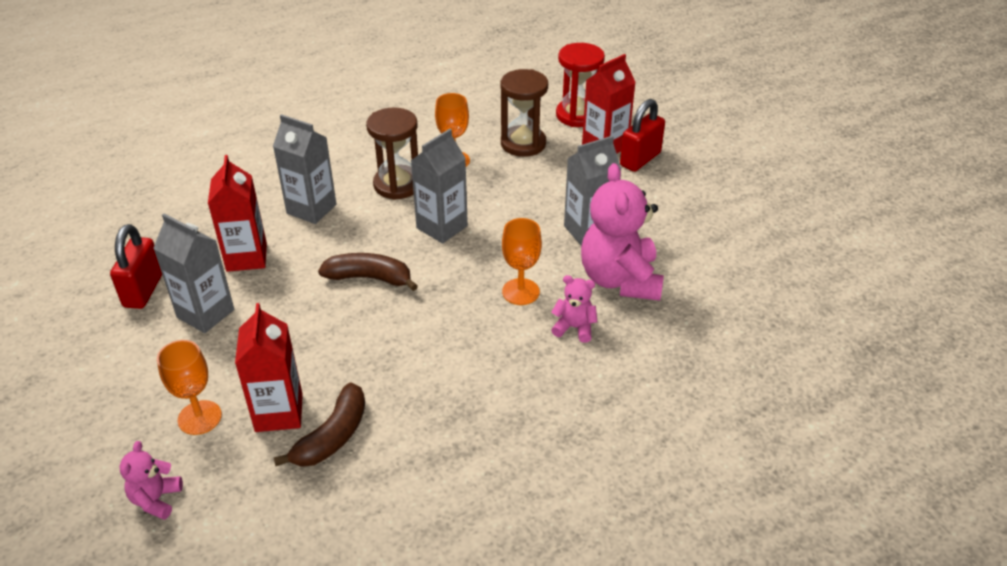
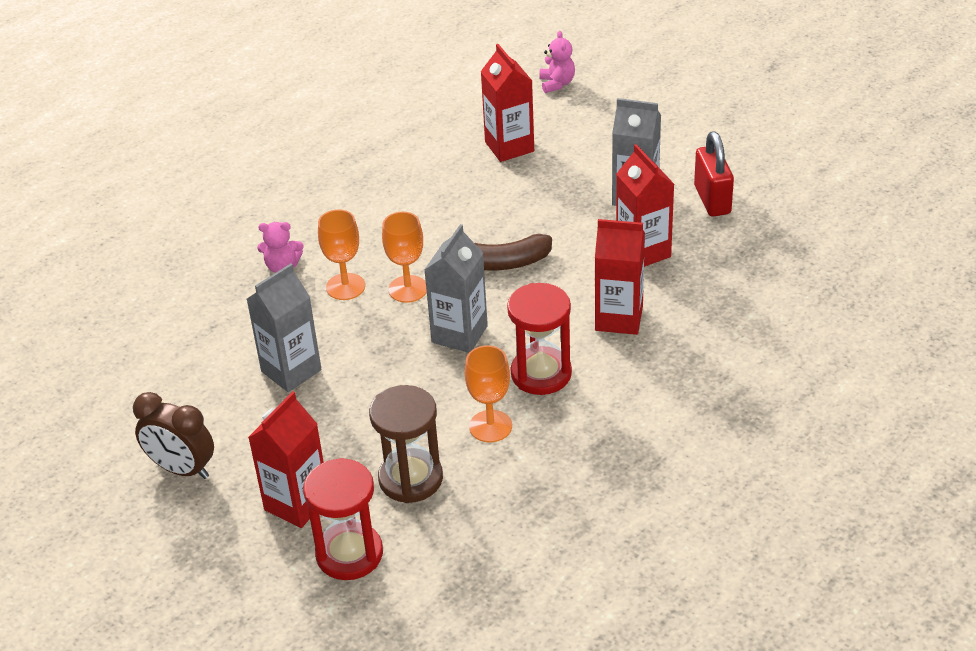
camera: 165 degrees right, 0 degrees up
orange goblet [157,340,222,435] -> orange goblet moved to [382,212,427,303]
grey carton [273,114,336,224] -> red carton [595,219,645,335]
brown banana [273,382,365,467] -> none
brown hourglass [366,107,418,200] -> red hourglass [507,283,572,395]
pink teddy bear [581,163,664,301] -> none
red padlock [620,99,665,172] -> none
none -> brown clock [133,392,214,479]

